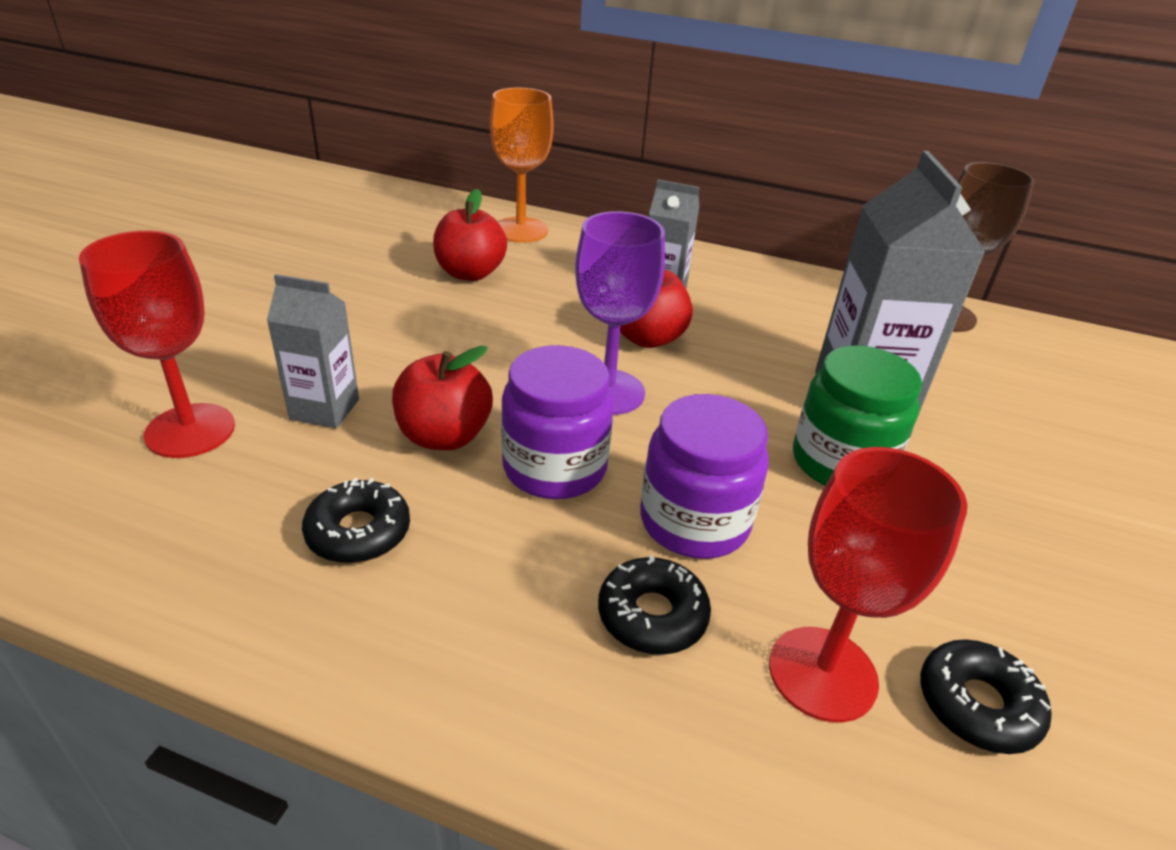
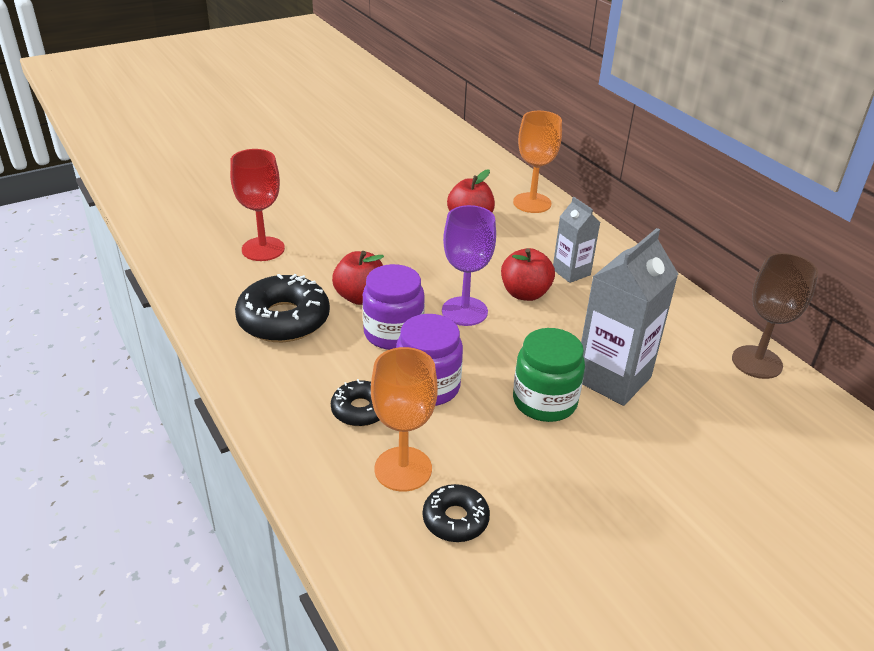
camera: 40 degrees right, 0 degrees up
grey carton [267,274,359,429] -> none
black donut [302,478,410,563] -> black donut [235,274,330,342], size x1.78
red goblet [769,447,968,723] -> orange goblet [371,347,438,492]

